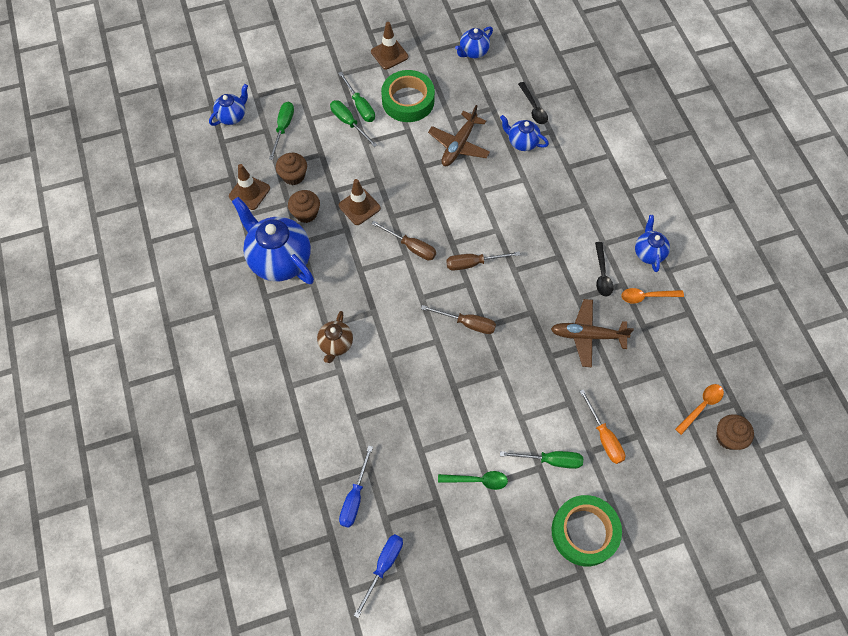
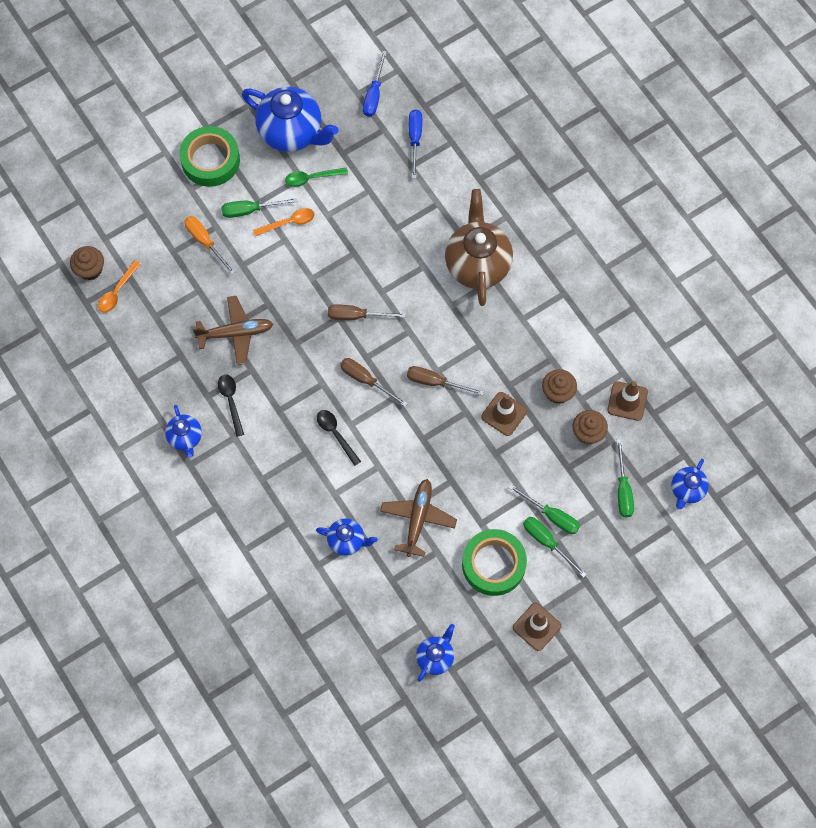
camera: 165 degrees right, 5 degrees up
blue teapot [232,197,314,284] -> blue teapot moved to [242,87,339,152]
brown teapot [317,311,353,363] -> brown teapot [445,189,513,306], size x1.92
brown screwdriver [446,251,520,270] -> brown screwdriver turned 120 degrees counterclockwise [340,358,408,407]
black spoon [518,82,548,124] -> black spoon moved to [317,410,361,466]
orange spoon [621,288,684,304] -> orange spoon moved to [253,208,314,236]

